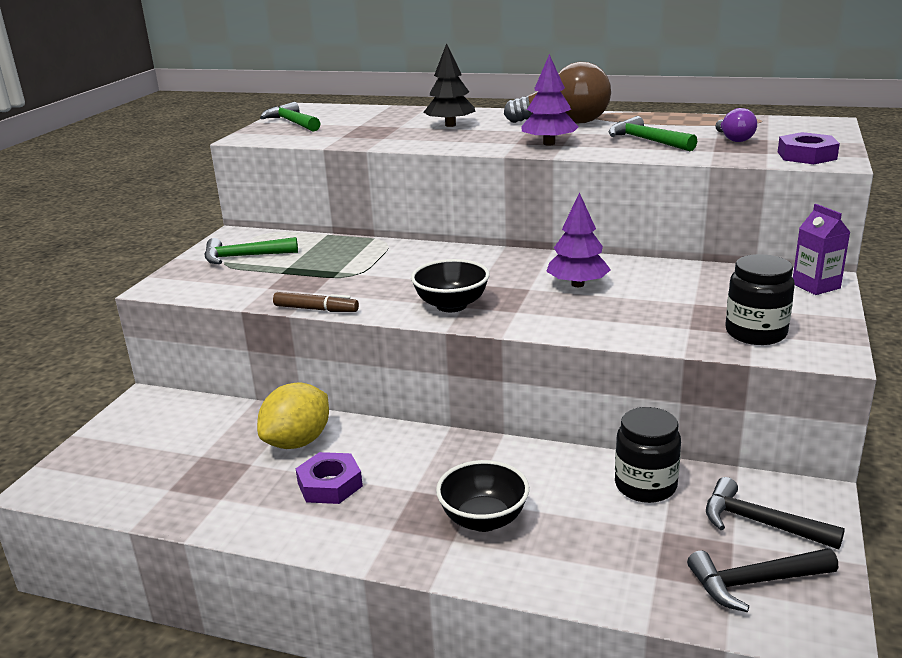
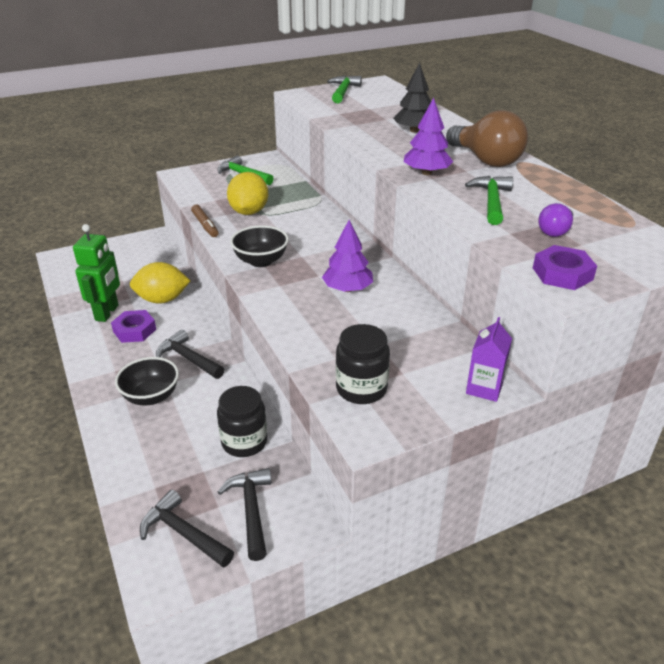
camera: 45 degrees right, 10 degrees up
none -> green robot [73,224,120,322]
none -> black hammer [156,330,224,379]
none -> yellow lemon [227,172,268,215]

